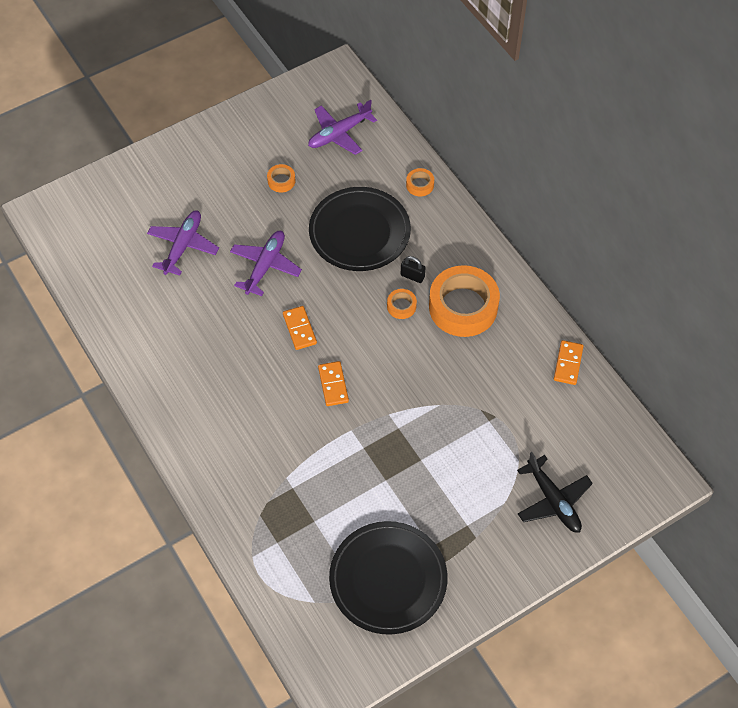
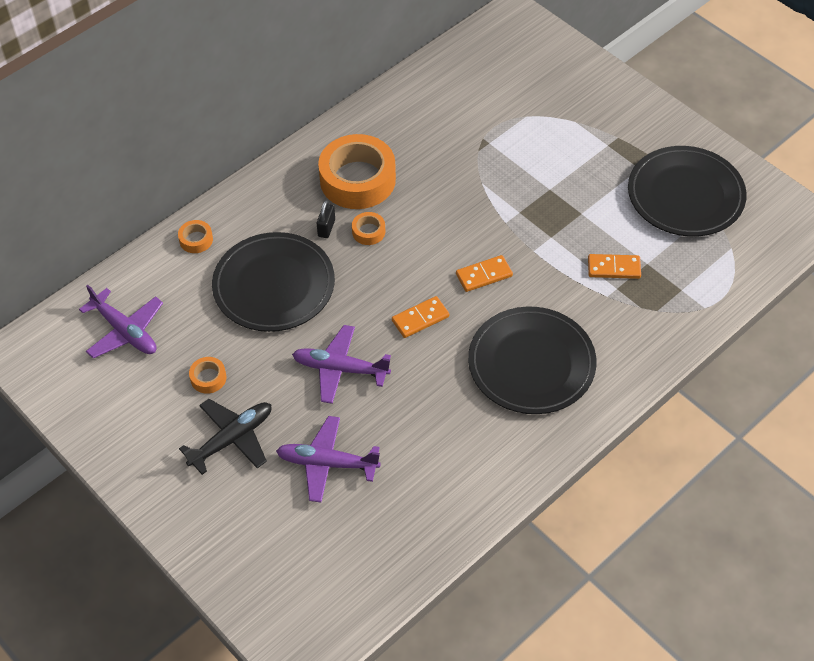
camera: 100 degrees left, 5 degrees down
black plane [517,452,593,533] -> black plane moved to [179,399,271,475]
orange domino [554,340,584,385] -> orange domino moved to [588,254,641,279]
none -> black plate [468,306,597,414]

